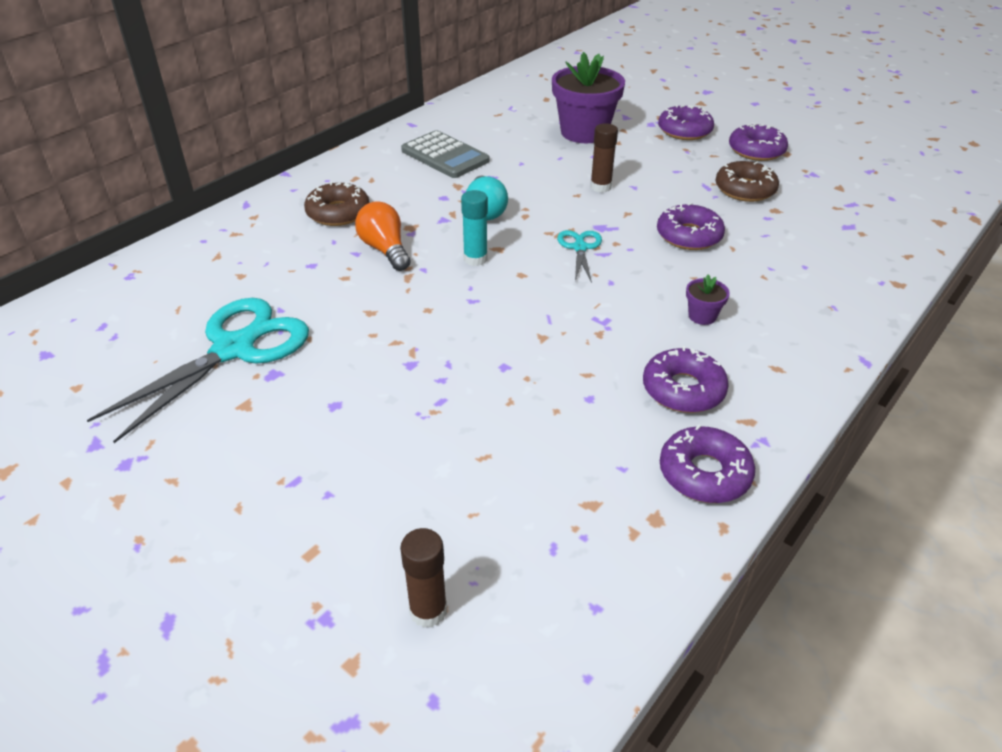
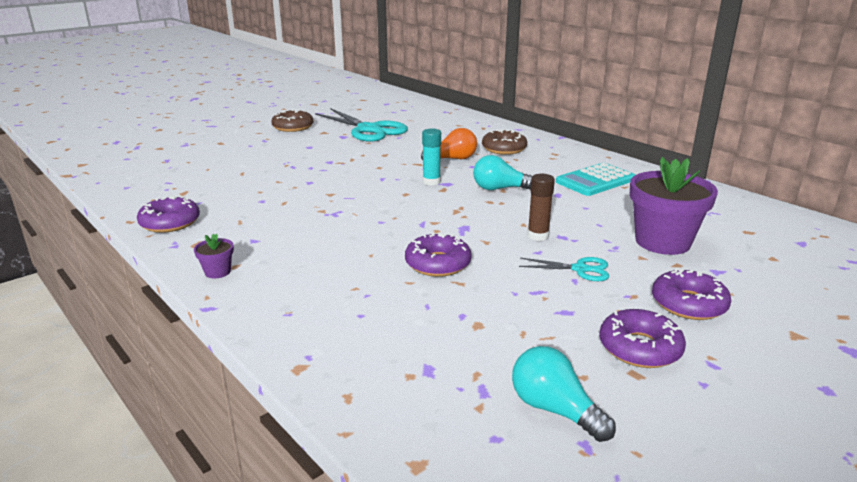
camera: 100 degrees right, 15 degrees down
brown glue stick [400,528,447,628] -> none
grey calculator [401,130,490,178] -> turquoise calculator [556,163,635,196]
turquoise scissors [557,230,602,283] -> turquoise scissors moved to [519,257,609,281]
purple donut [643,346,729,413] -> none
purple flower pot [686,275,730,325] -> purple flower pot moved to [194,234,234,278]
brown donut [715,161,779,202] -> brown donut moved to [271,109,313,132]
none -> turquoise light bulb [512,346,616,442]

